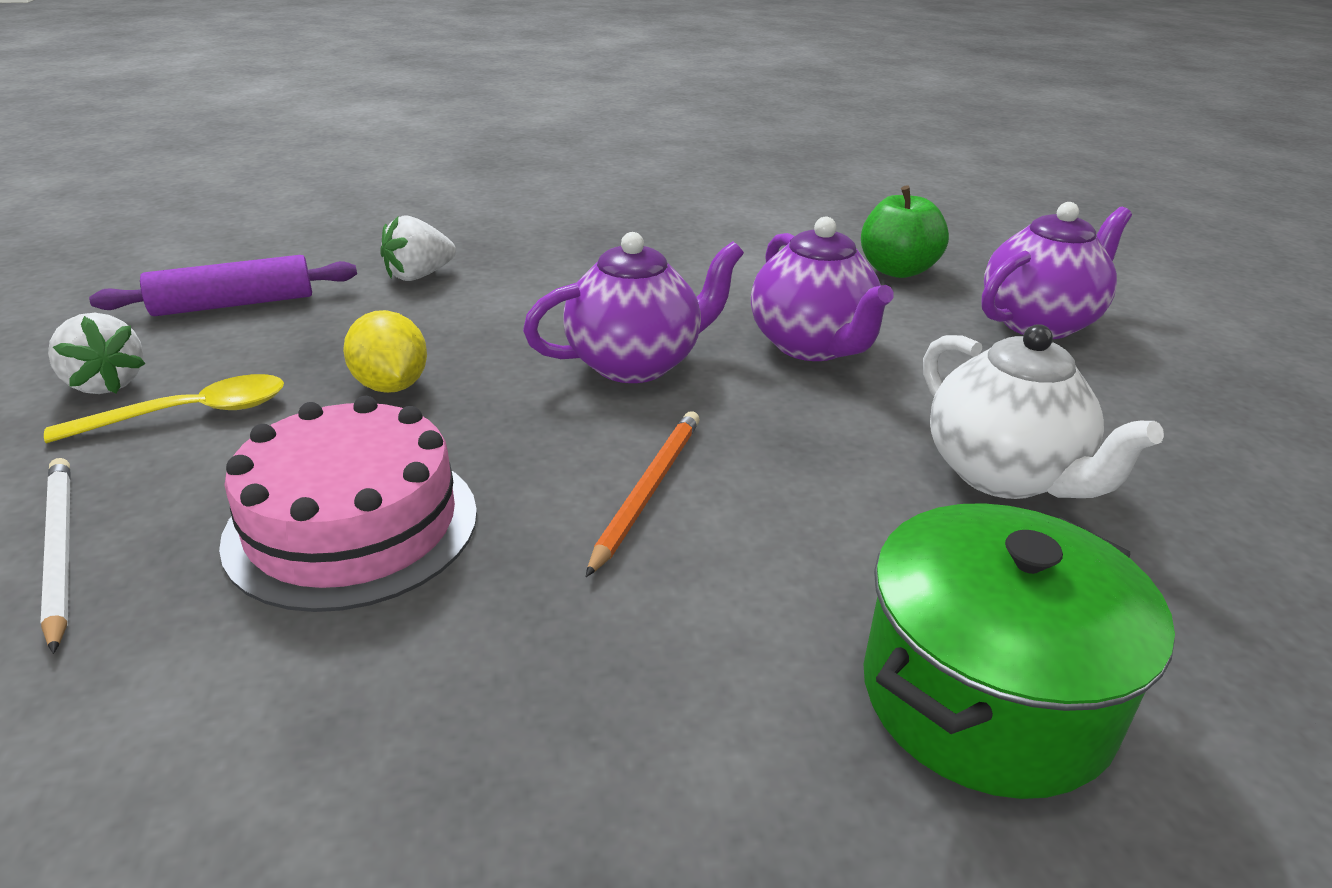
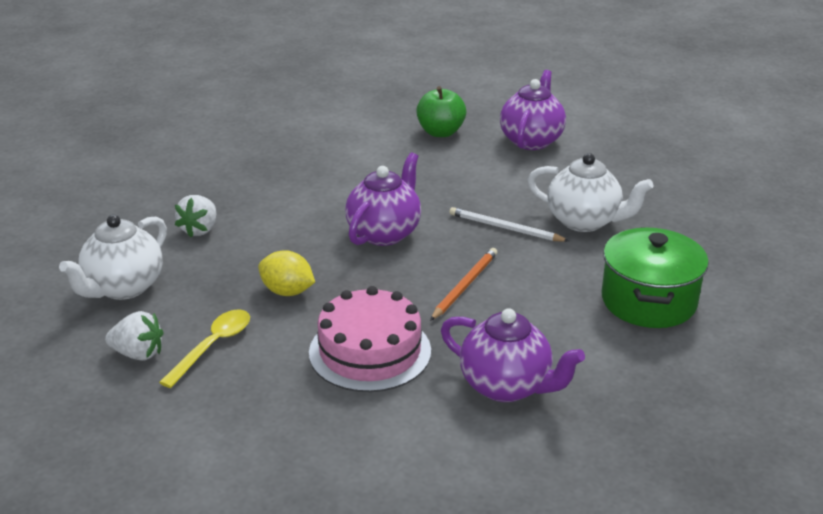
camera: 35 degrees left, 0 degrees up
white pencil [41,458,70,654] -> white pencil moved to [449,207,569,242]
purple rolling pin [89,255,357,316] -> white teapot [59,215,167,300]
orange pencil [586,411,700,577] -> orange pencil turned 45 degrees clockwise [430,248,497,321]
purple teapot [751,217,894,361] -> purple teapot moved to [441,308,585,402]

